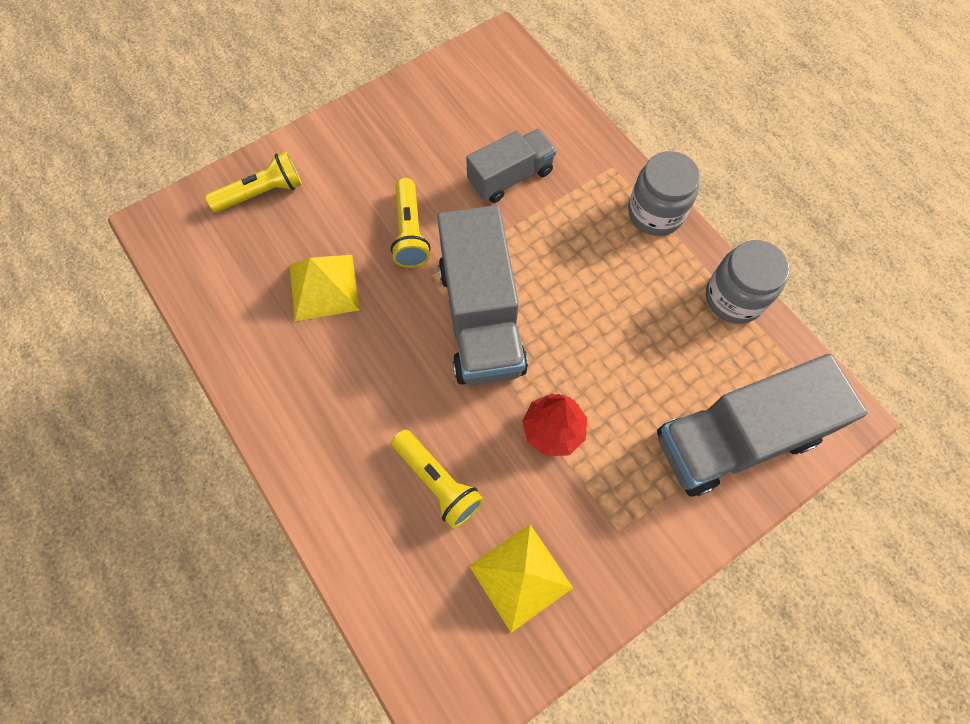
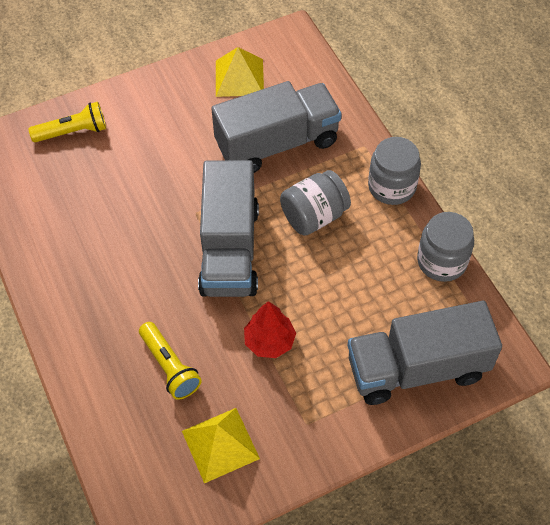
camera: 10 degrees right, 10 degrees down
yellow pyramid [290,255,360,321] -> yellow pyramid moved to [216,47,264,97]
yellow flashlight [391,178,430,268] -> none
grey truck [466,129,557,203] -> grey truck [211,81,342,173], size x1.68
none -> grey jar [280,170,351,236]

